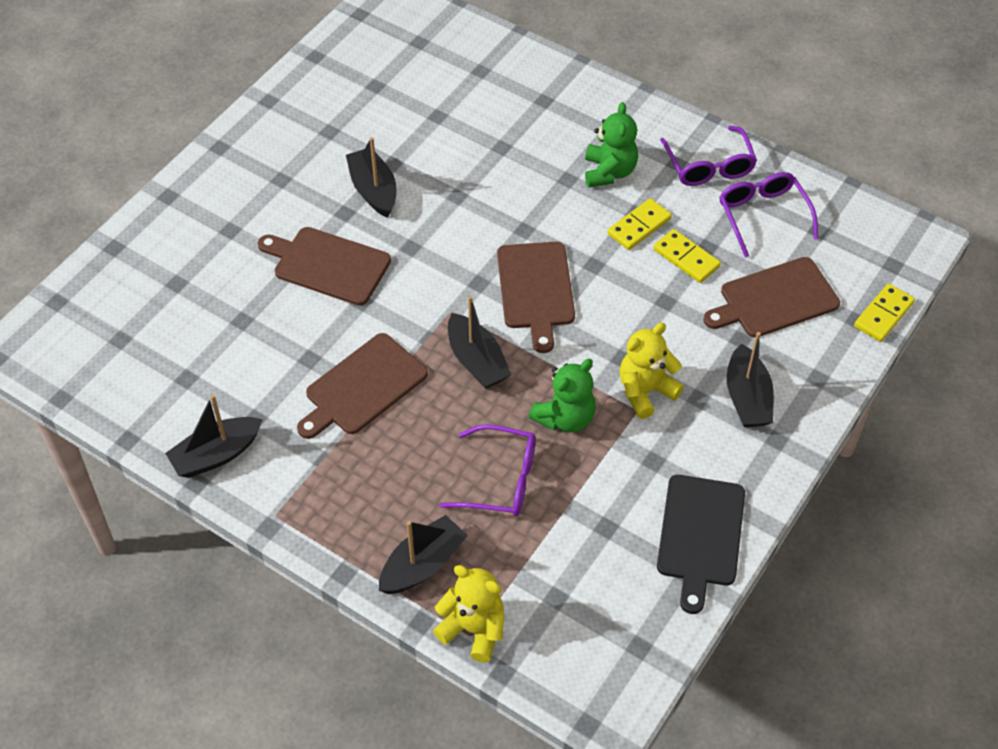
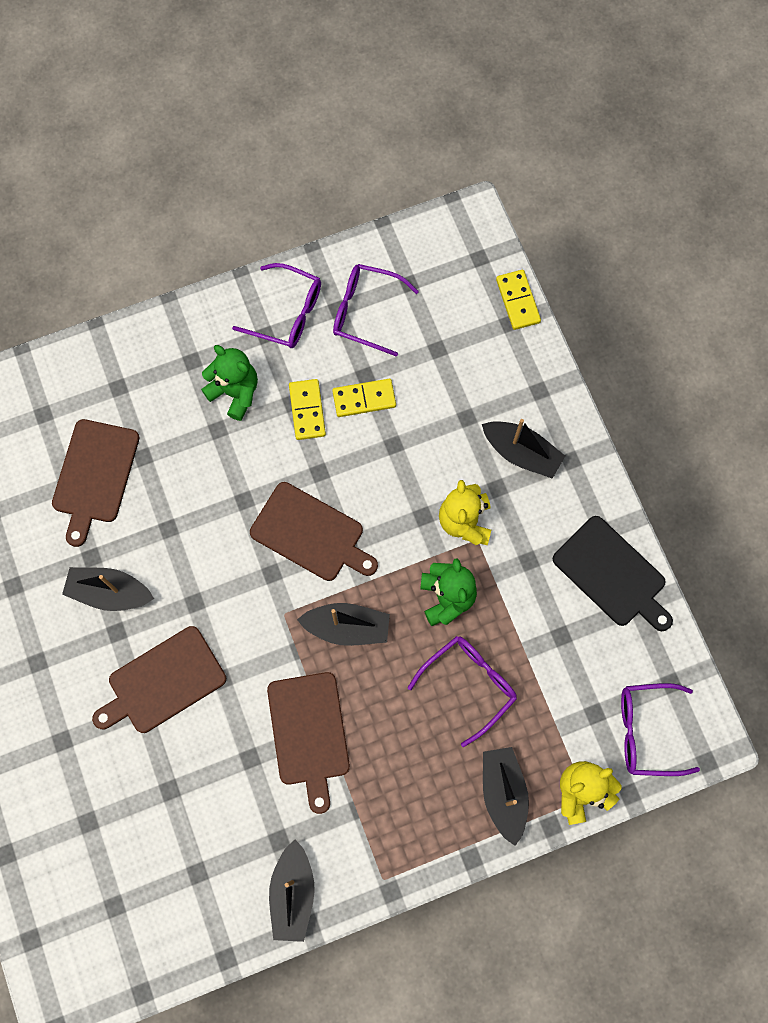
camera: 55 degrees left, 20 degrees up
brown cutting board [703,257,840,337] -> brown cutting board moved to [52,419,139,547]
none -> purple glasses [621,683,700,776]

